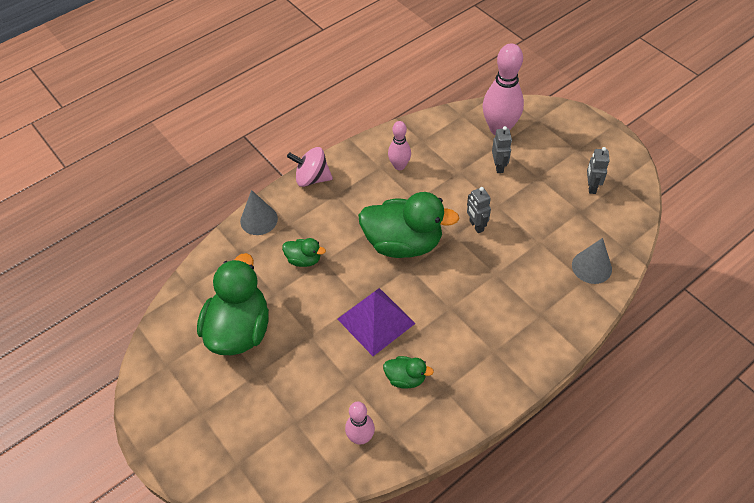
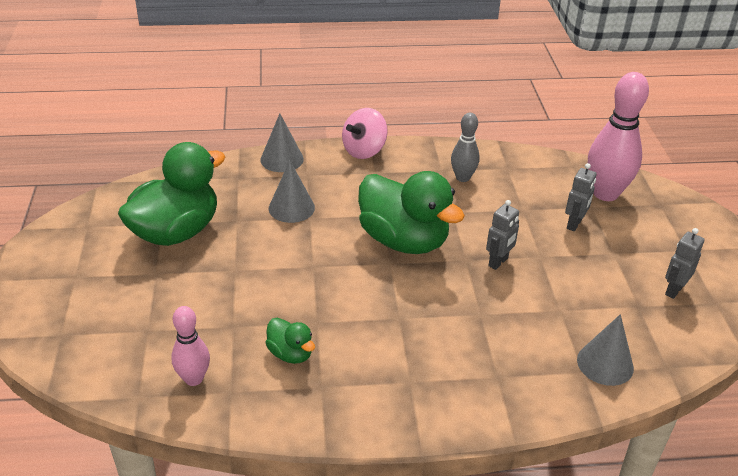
camera: 30 degrees right, 15 degrees down
green duck [282,238,326,267] -> grey cone [268,160,315,223]
pink spinning top [287,147,333,187] -> pink spinning top turned 90 degrees counterclockwise [342,108,388,159]
purple pyramid [338,288,416,356] -> none
pink bowling pin [388,121,411,170] -> grey bowling pin [451,113,480,182]
grey robot [467,187,491,233] -> grey robot turned 150 degrees counterclockwise [486,200,519,270]

